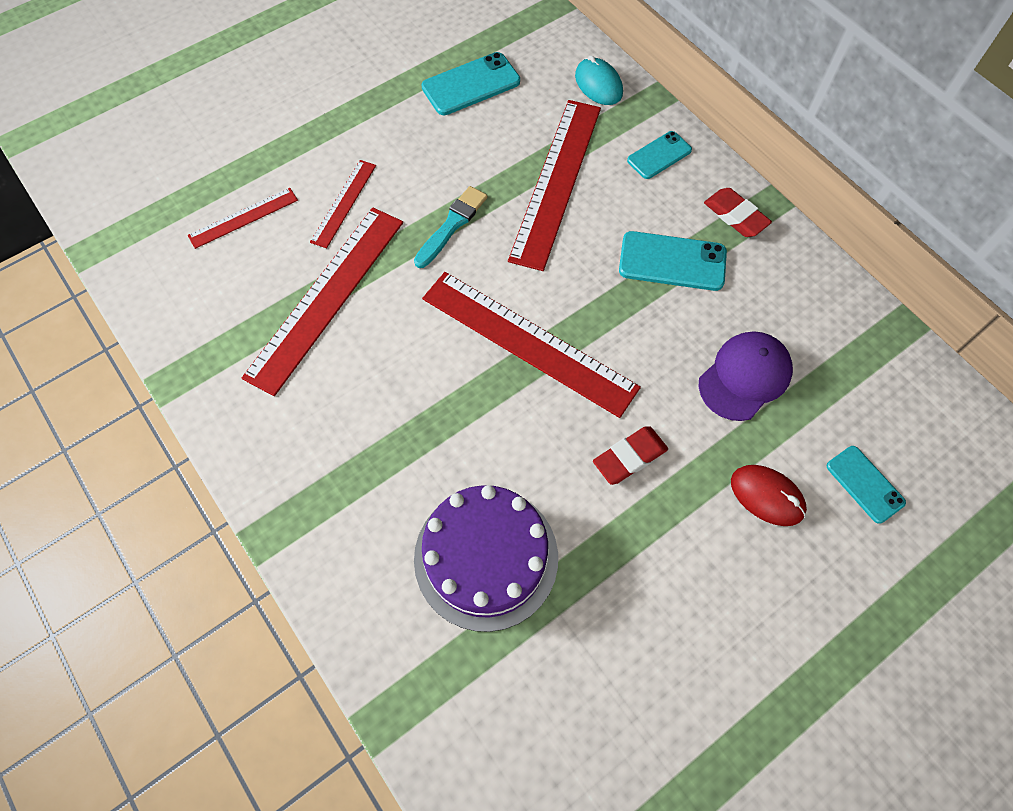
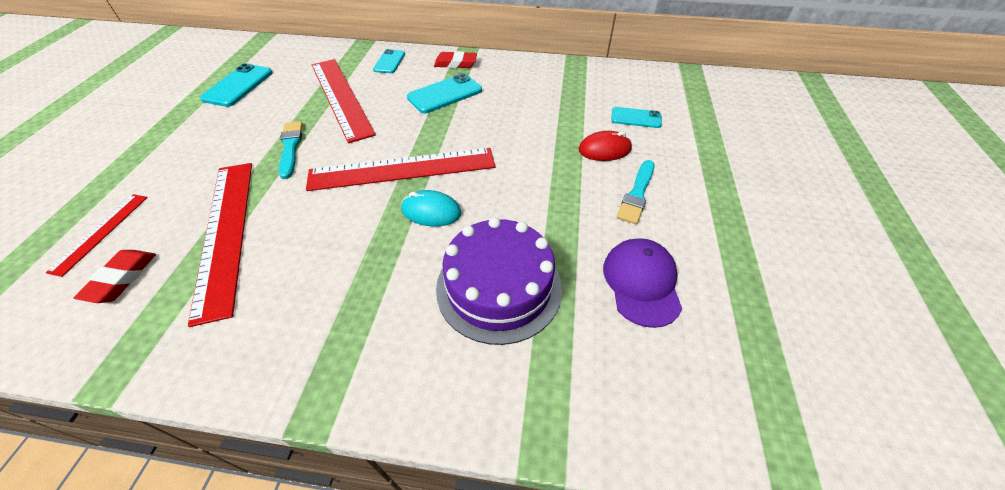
camera: 45 degrees left, 15 degrees down
red ruler [310,160,376,248] -> none
turquoise mouse [575,55,623,105] -> turquoise mouse moved to [401,190,461,227]
red eraser [593,426,668,485] -> red eraser moved to [74,250,156,303]
purple cap [699,331,793,421] -> purple cap moved to [603,238,682,328]
none -> turquoise brush [617,160,655,224]

